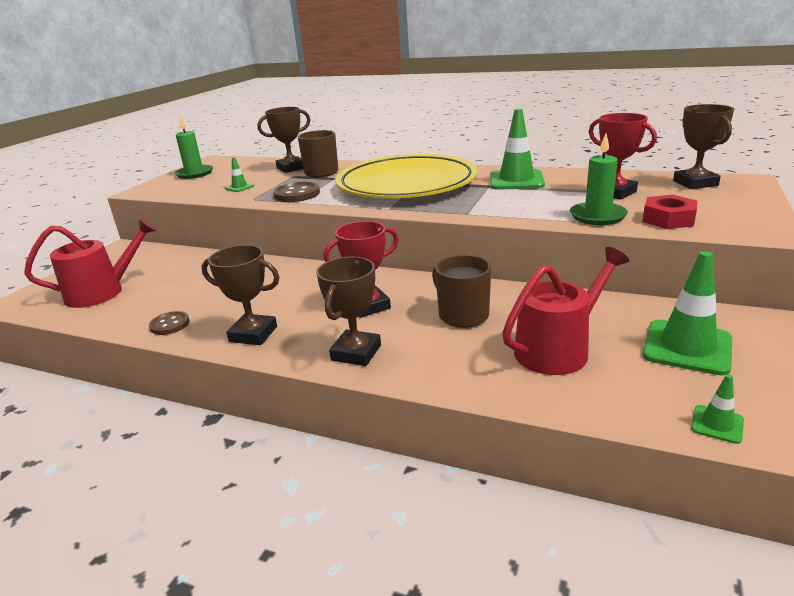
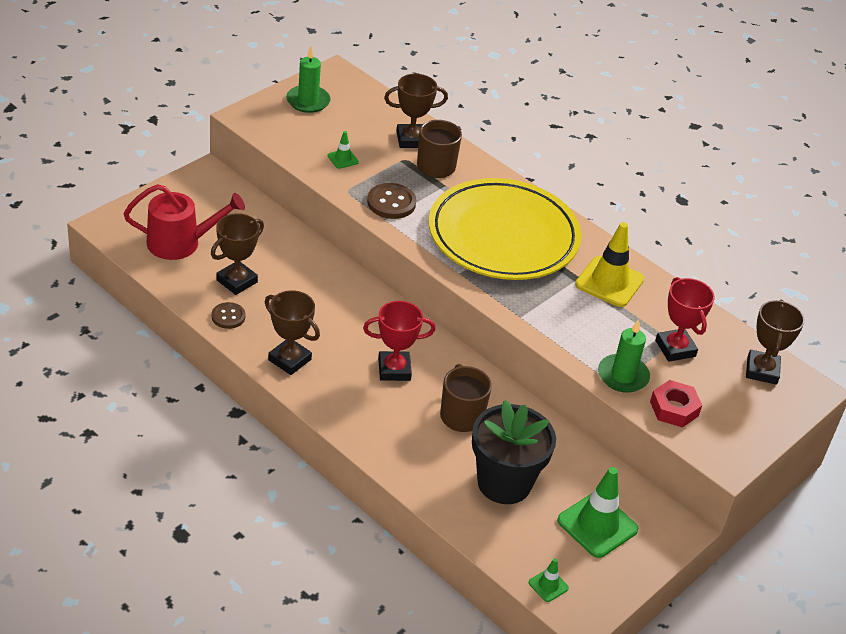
camera: 15 degrees right, 15 degrees up
brown trophy [316,257,381,366] -> brown trophy moved to [211,213,264,295]
green traffic cone [490,108,545,190] -> yellow traffic cone [575,222,644,307]
red watering can [502,247,629,375] -> black flower pot [472,400,556,504]

